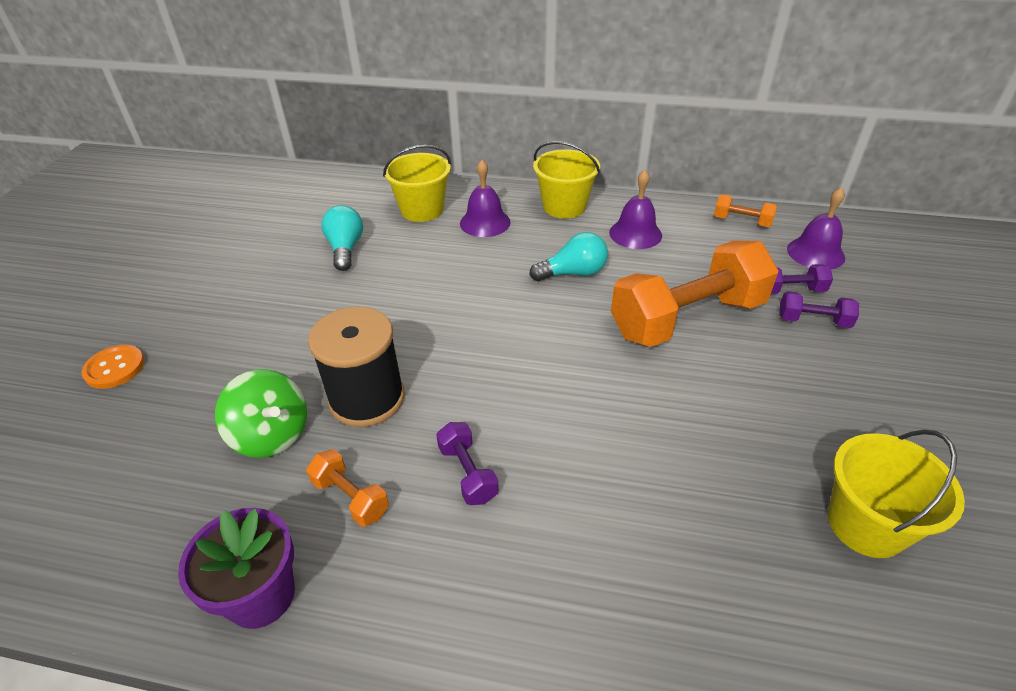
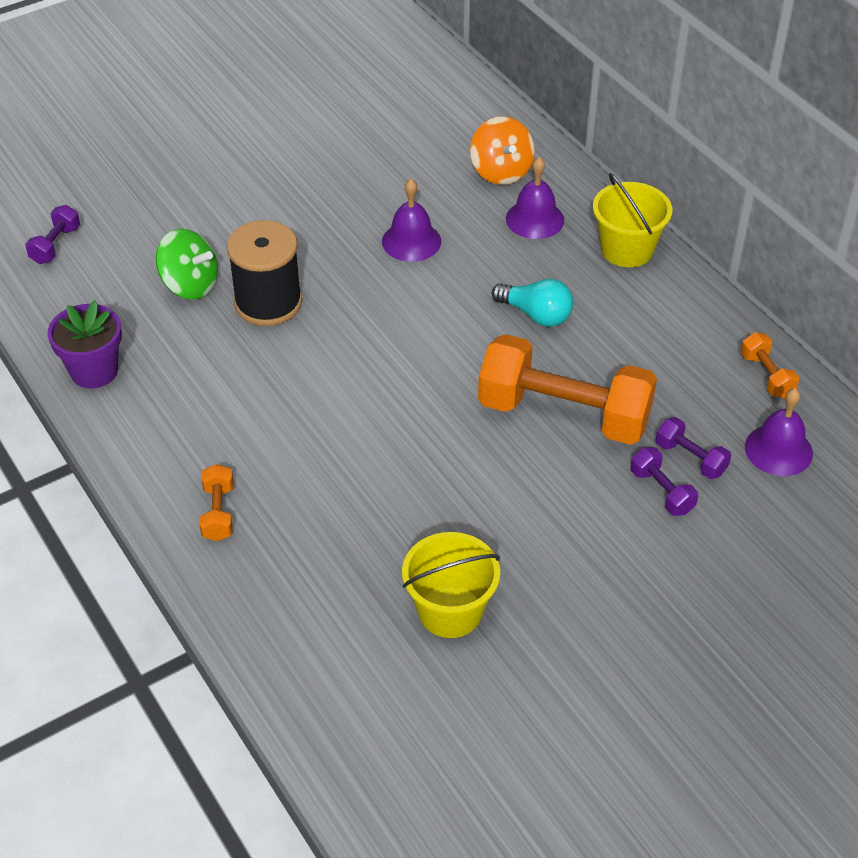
camera: 45 degrees right, 5 degrees up
orange button [81,345,145,389] -> none
green spinning top [215,369,307,458] -> green spinning top turned 60 degrees counterclockwise [156,229,218,300]
orange dumbbell [306,449,389,527] -> orange dumbbell moved to [200,464,234,541]
turquoise light bulb [321,205,363,271] -> none
yellow bucket [383,145,451,222] -> orange spinning top [470,116,535,185]
purple dumbbell [436,422,499,505] -> purple dumbbell moved to [25,205,80,264]
purple bell [609,170,662,249] -> purple bell moved to [382,179,441,262]

